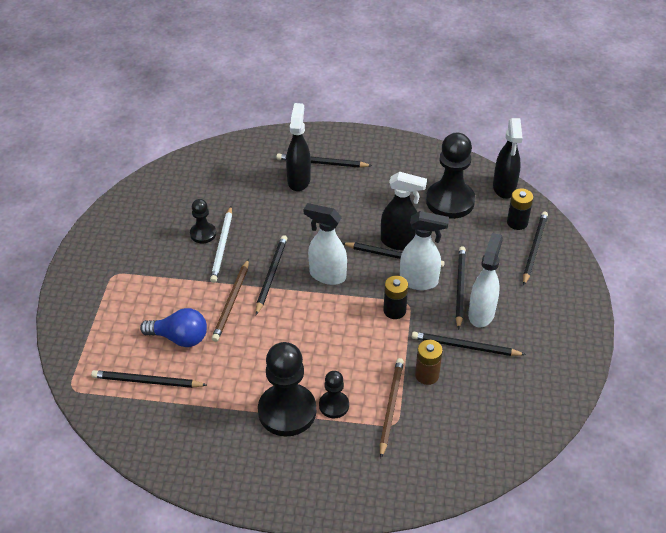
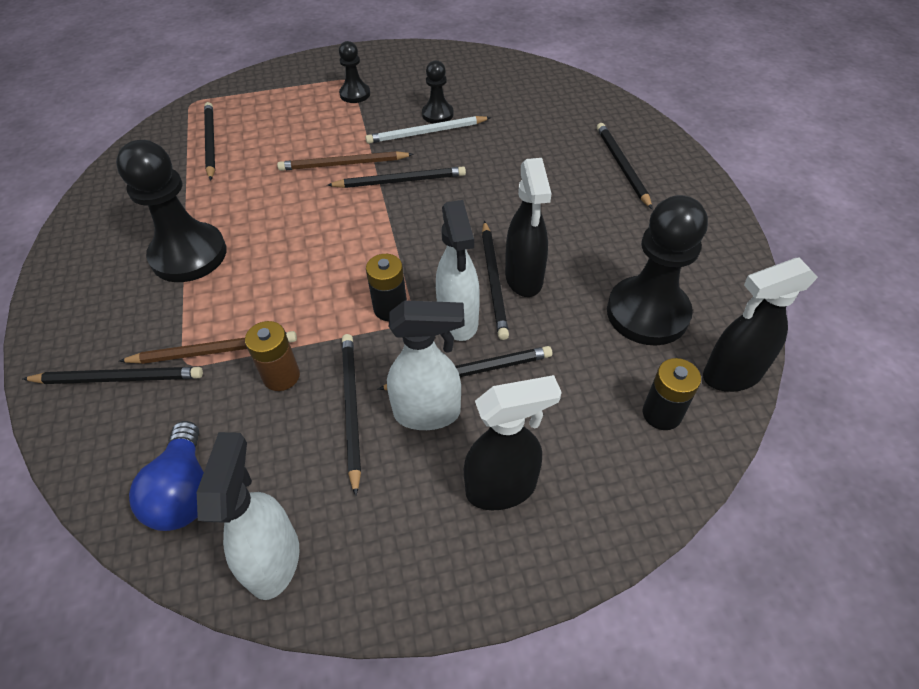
camera: 70 degrees right, 5 degrees up
blue light bulb [140,308,207,347] -> blue light bulb moved to [129,421,204,531]
black spray bottle [286,103,311,191] -> black spray bottle moved to [464,375,562,510]
white spray bottle [304,203,347,285] -> white spray bottle moved to [197,432,299,600]
black pawn [319,371,349,418] -> black pawn moved to [339,41,370,103]
black pencil [523,212,548,286] -> black pencil moved to [23,367,203,384]

